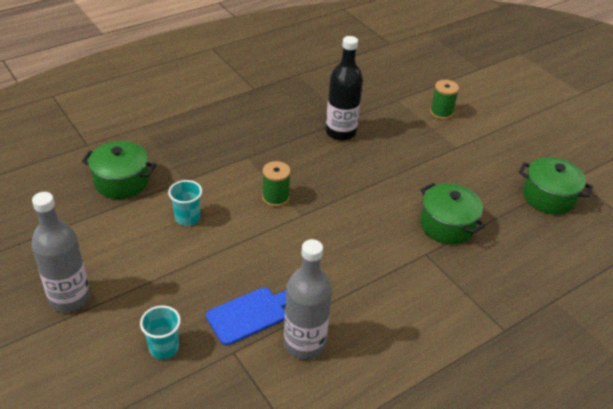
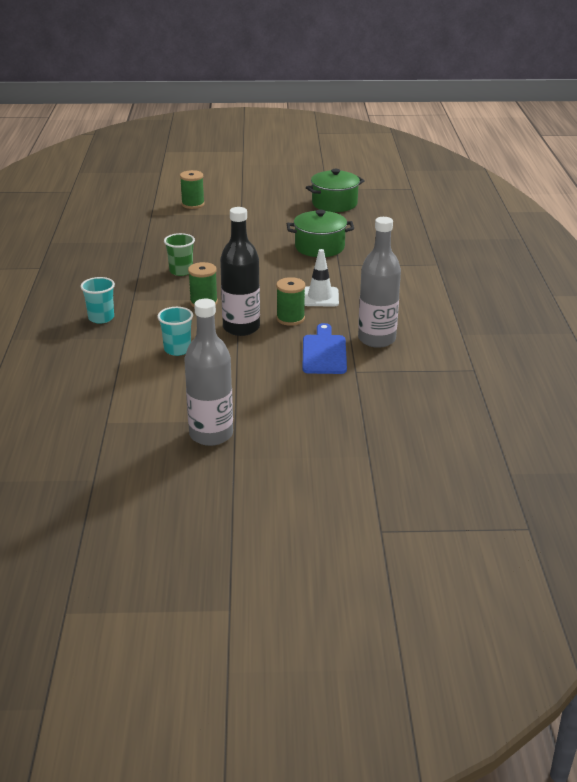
camera: 55 degrees left, 10 degrees down
green pot [82,141,156,199] -> none
turquoise cup [140,306,181,359] -> turquoise cup moved to [81,277,115,324]
black bottle [326,36,363,141] -> black bottle moved to [220,207,260,336]
none -> green cup [164,233,195,276]
none -> green spool [276,277,305,326]
none -> white traffic cone [304,249,339,307]

